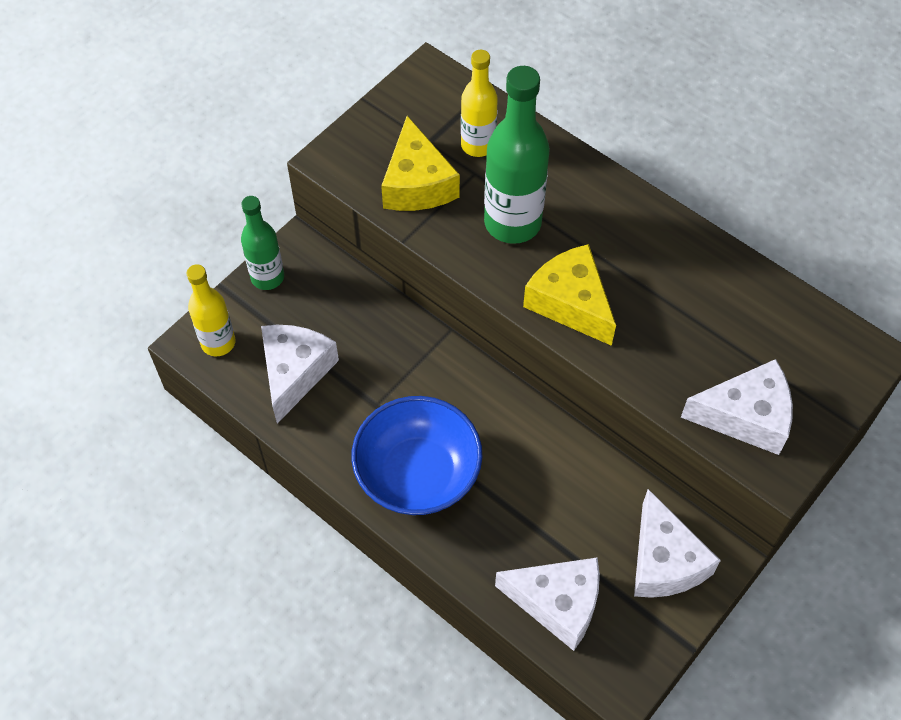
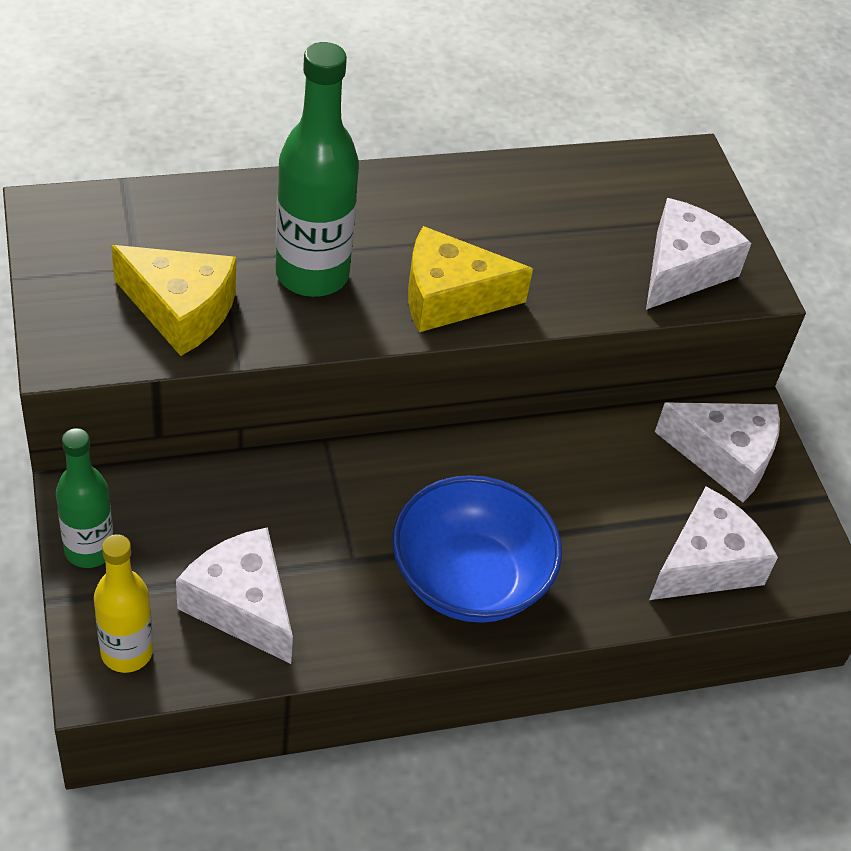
camera: 60 degrees left, 10 degrees down
yellow bottle [461,50,498,157] -> none

